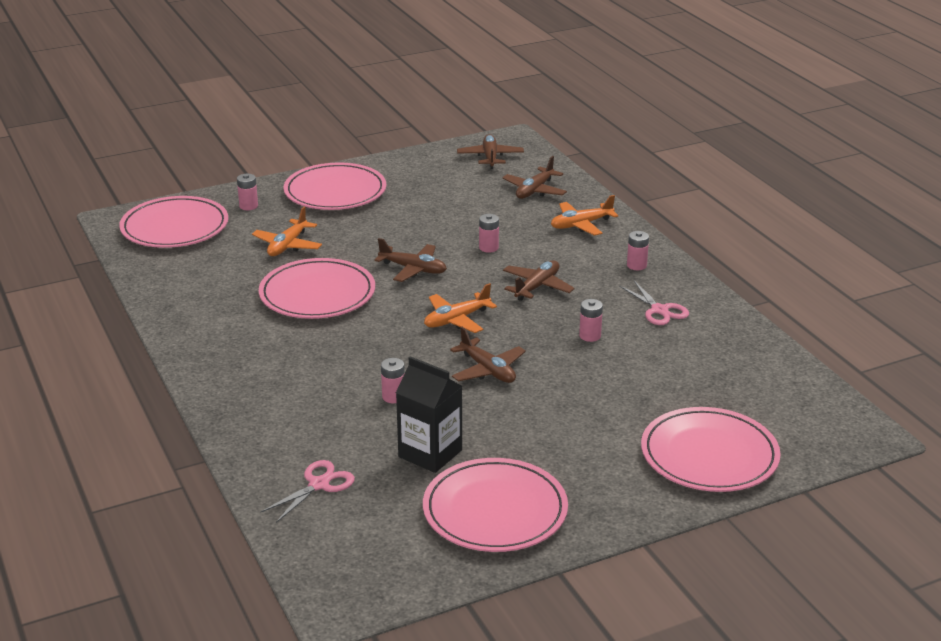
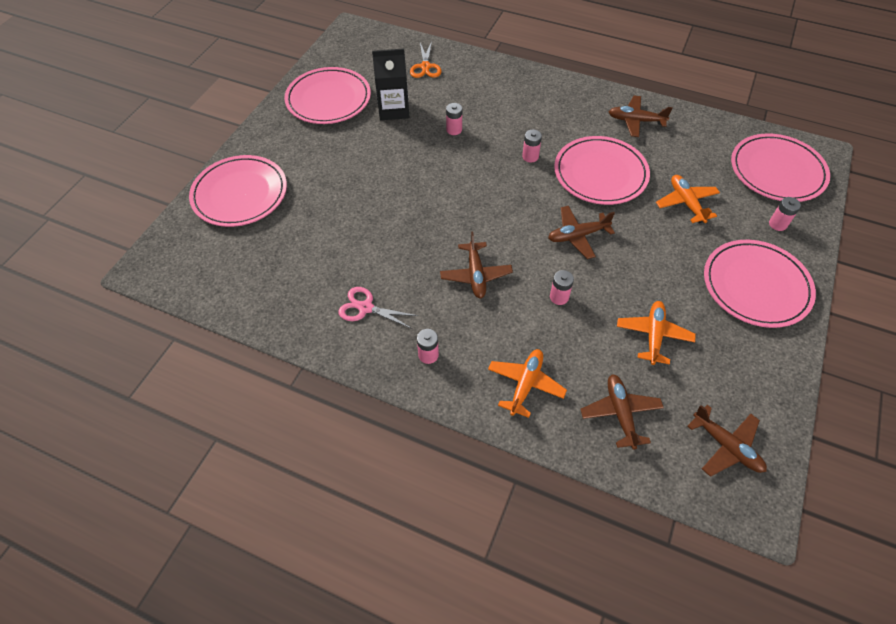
camera: 140 degrees right, 25 degrees up
pink scissors [260,460,355,523] -> orange scissors [410,41,441,78]
orange plane [424,283,497,333] -> orange plane moved to [617,301,696,365]
brown plane [450,327,526,383] -> brown plane moved to [609,96,673,137]
pink battery [579,299,603,342] -> pink battery moved to [522,130,542,163]

